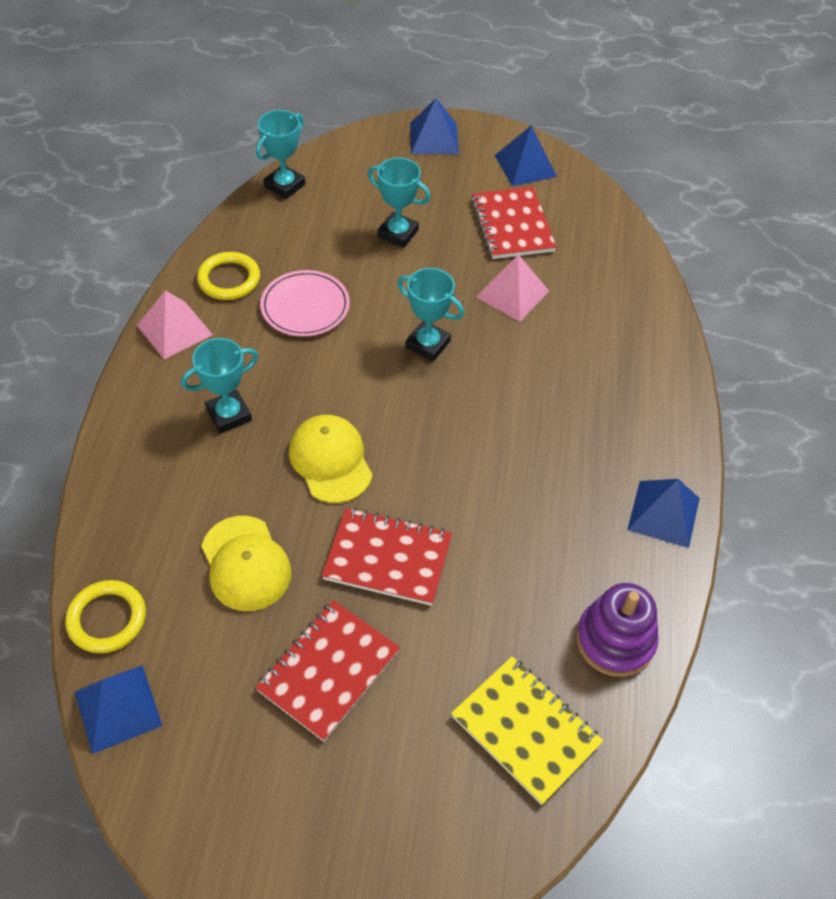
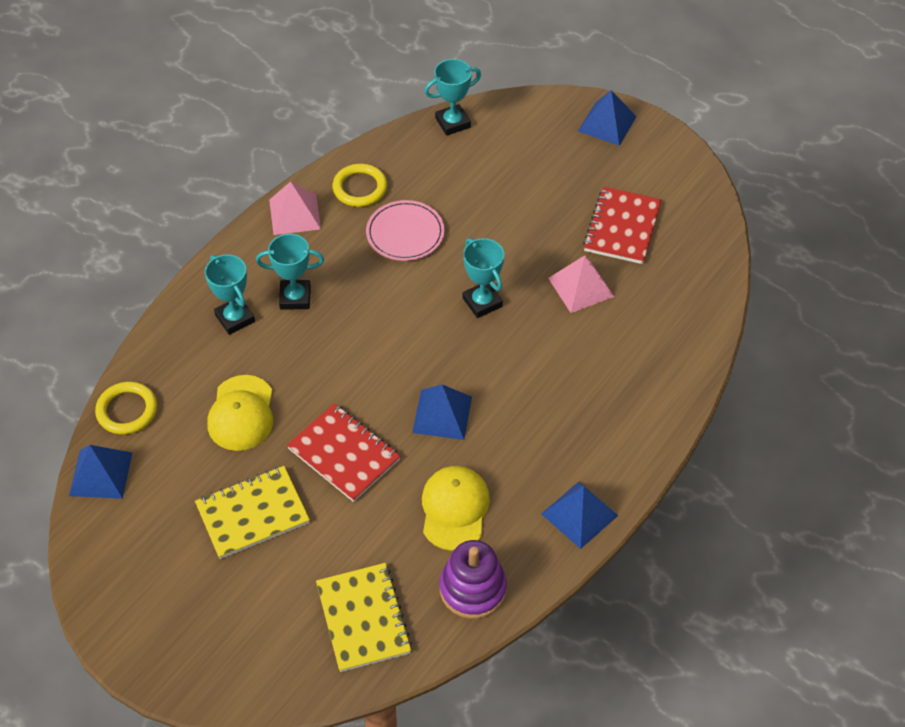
camera: 30 degrees right, 0 degrees up
red notebook [255,600,400,742] -> yellow notebook [195,466,310,559]
yellow cap [289,415,372,503] -> yellow cap moved to [422,466,490,551]
turquoise trophy [368,158,431,248] -> turquoise trophy moved to [205,255,255,335]
blue pyramid [495,126,557,186] -> blue pyramid moved to [412,384,472,440]

